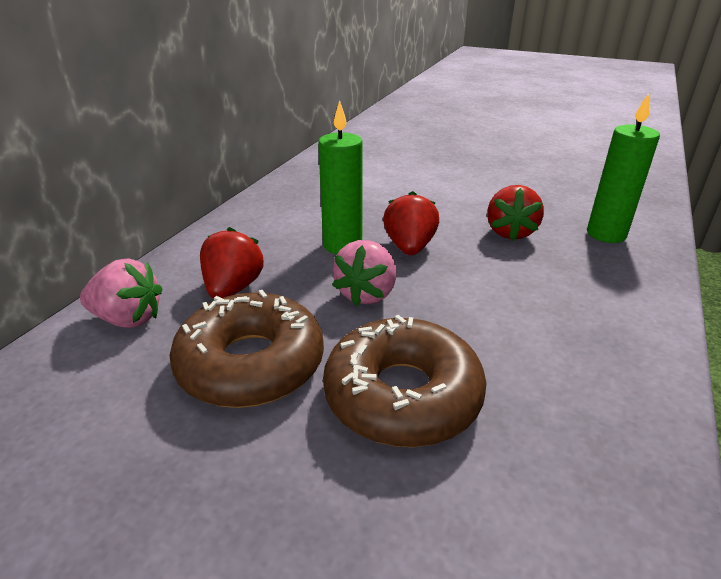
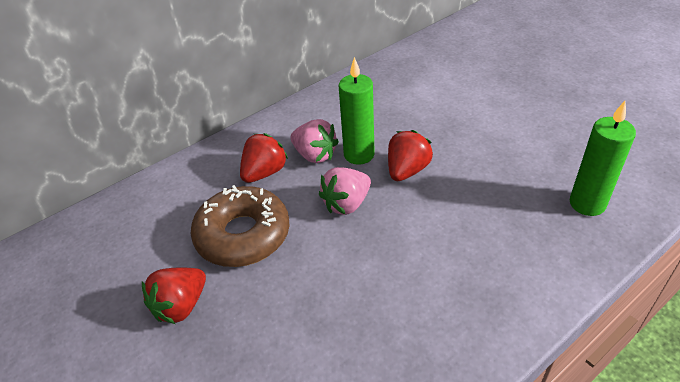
camera: 30 degrees right, 10 degrees up
pink strawberry [80,258,162,328] -> pink strawberry moved to [291,119,339,163]
brown donut [323,315,487,447] -> none
red strawberry [487,185,544,241] -> red strawberry moved to [142,268,206,324]

